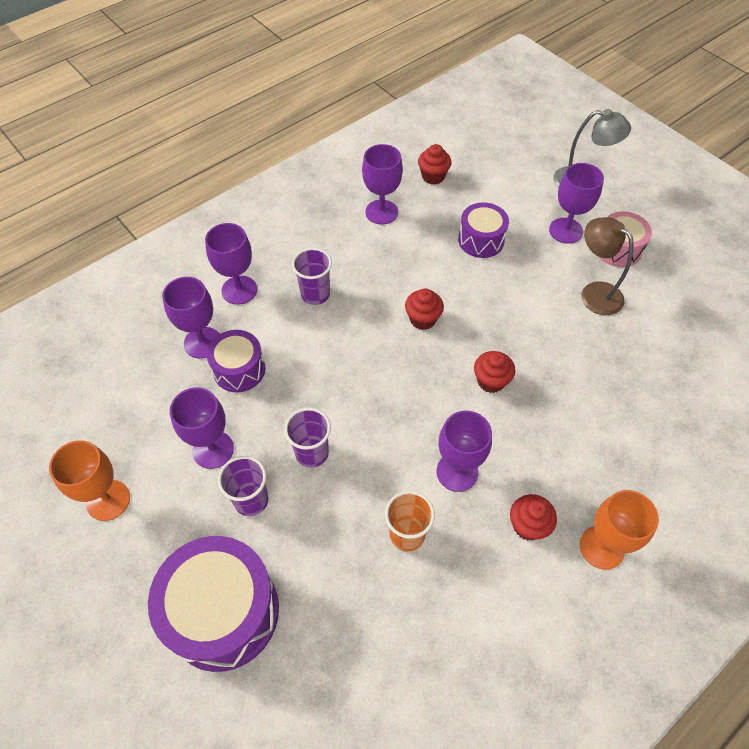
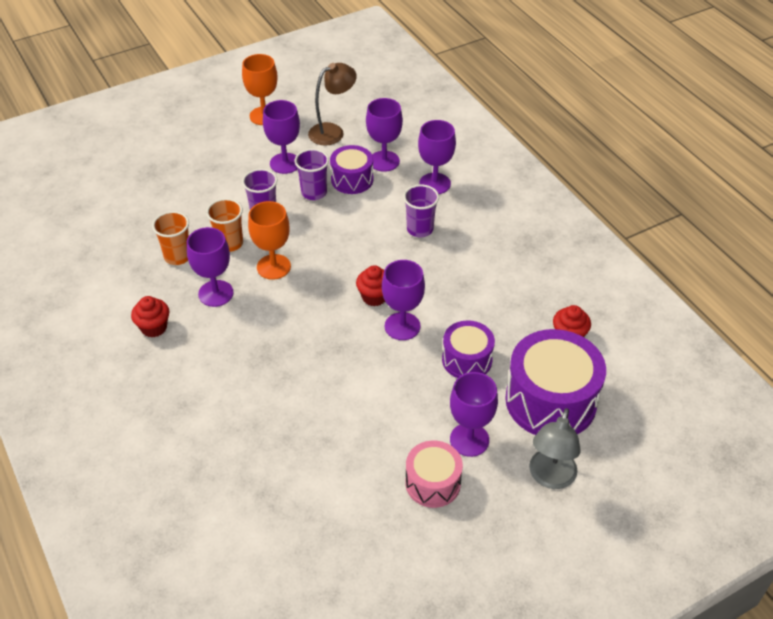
camera: 100 degrees right, 10 degrees down
purple drum [148,536,279,672] -> purple drum moved to [505,329,606,435]
purple cup [218,456,269,516] -> purple cup moved to [294,149,329,200]
purple goblet [362,144,403,225] -> purple goblet moved to [382,260,425,340]
red cupcake [474,351,515,393] -> none
orange goblet [580,490,659,570] -> orange goblet moved to [248,201,291,280]
brown lamp [582,217,634,315] -> brown lamp moved to [308,63,357,146]
none -> orange cup [206,198,243,252]

